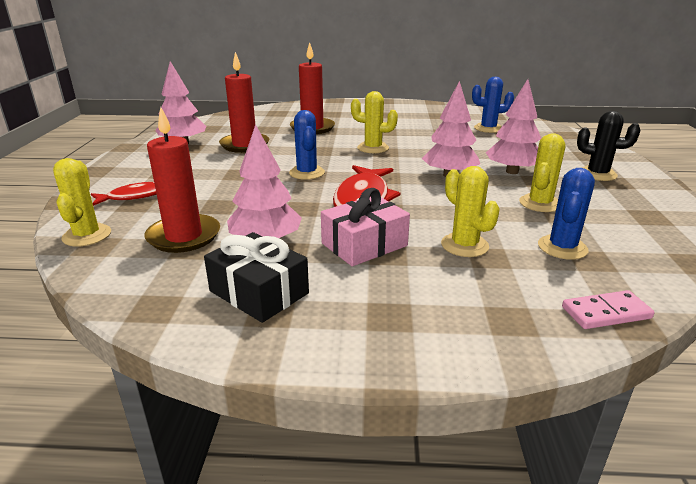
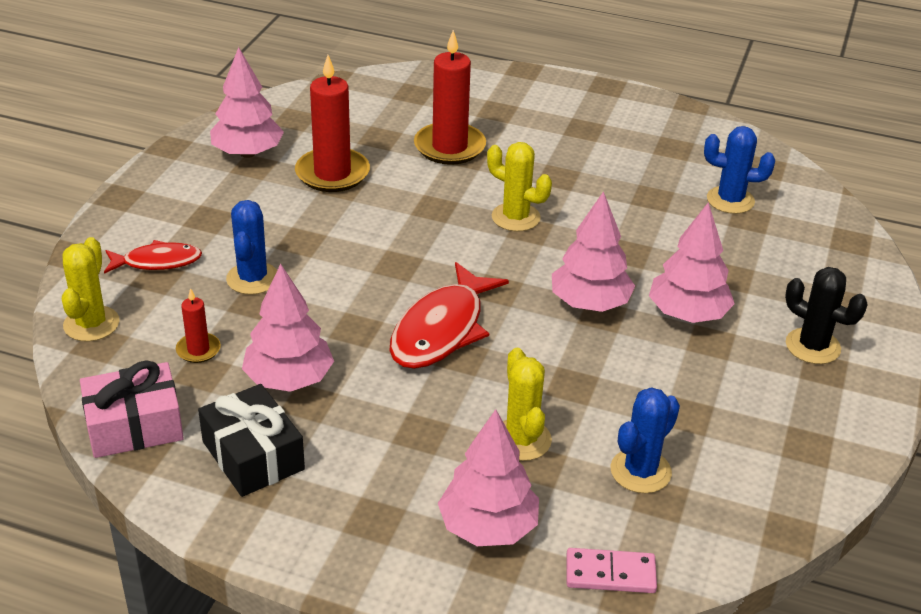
camera: 15 degrees right, 10 degrees up
red candle [144,106,220,253] -> red candle [176,288,221,363], size x0.50
blue cactus [289,110,325,180] -> blue cactus moved to [226,200,277,295]
pink gift [321,188,410,266] -> pink gift moved to [80,361,184,458]
yellow cactus [519,133,565,212] -> none
none -> pink tree [438,409,539,546]

